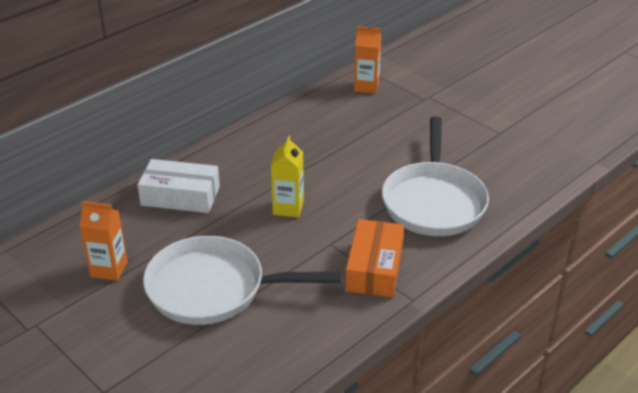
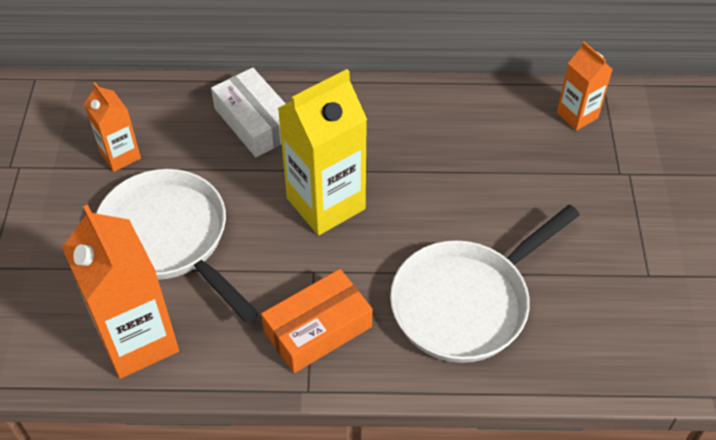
camera: 45 degrees right, 15 degrees up
yellow carton [271,136,304,218] -> yellow carton [278,69,367,236], size x1.80
none -> orange carton [62,204,179,379]

